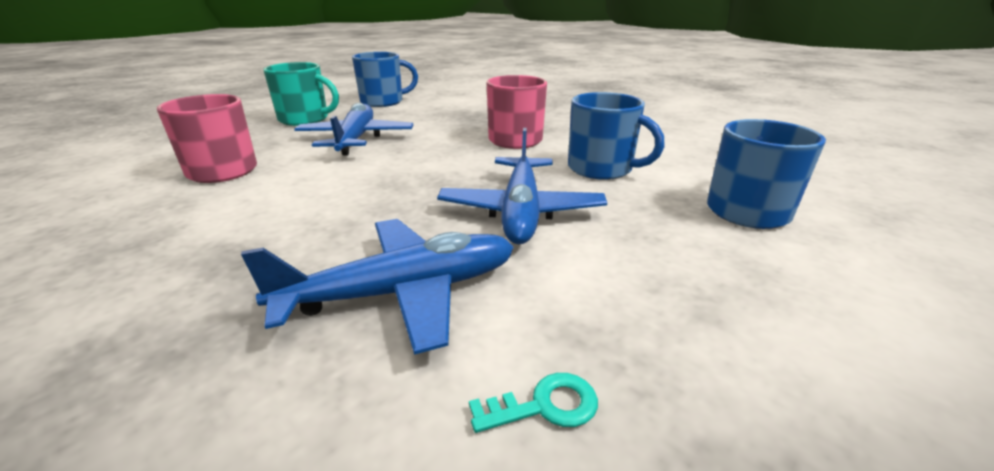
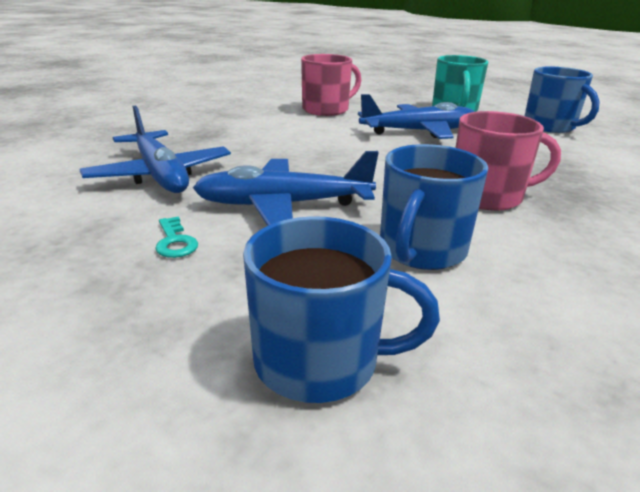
camera: 80 degrees right, 0 degrees up
turquoise key [469,373,598,433] -> turquoise key moved to [155,217,198,258]

